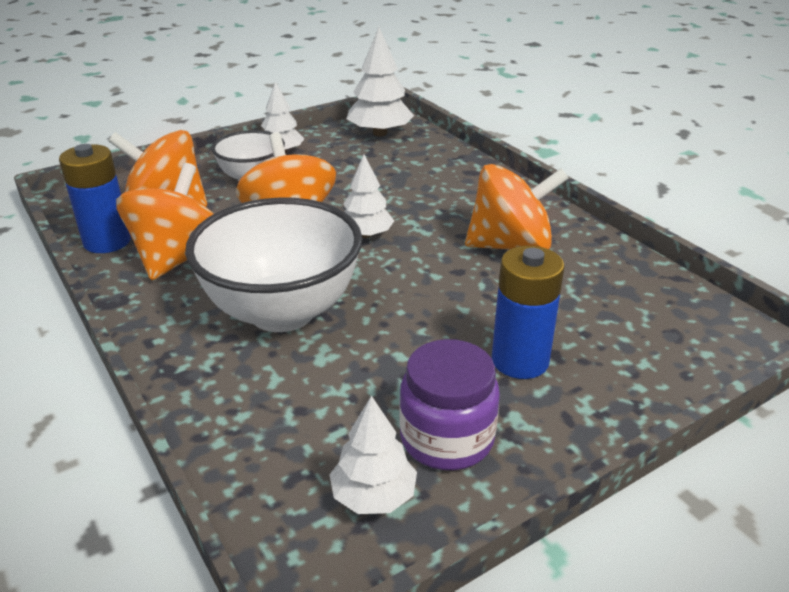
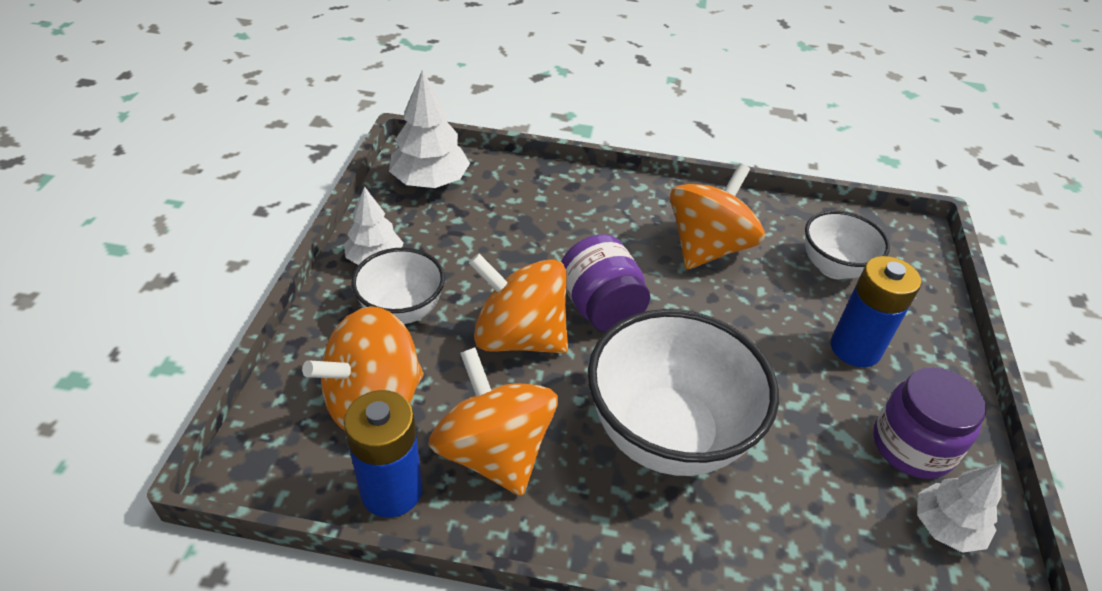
camera: 50 degrees left, 10 degrees up
white tree [343,155,394,238] -> purple jar [561,234,650,332]
none -> white bowl [805,210,890,279]

